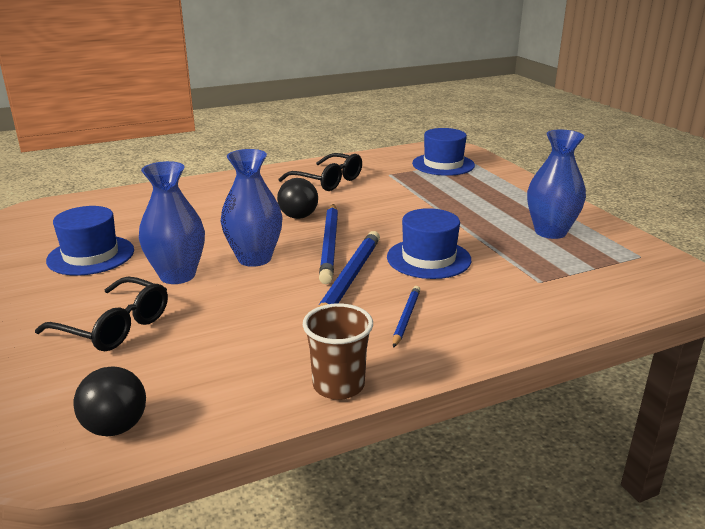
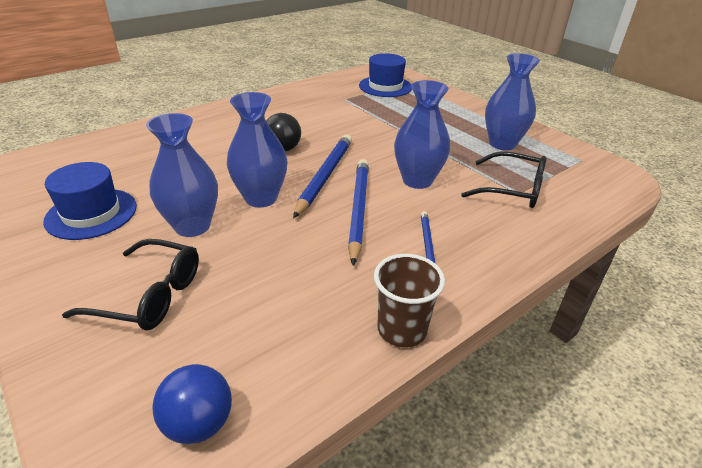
camera: 15 degrees left, 10 degrees up
black ball [73,366,146,436] -> blue ball [152,364,232,444]
black glasses [279,153,362,191] -> black glasses moved to [461,151,547,208]
blue pencil [319,204,338,284] -> blue pencil turned 150 degrees counterclockwise [293,134,352,218]
blue hat [387,208,471,279] -> blue vase [394,80,450,189]

